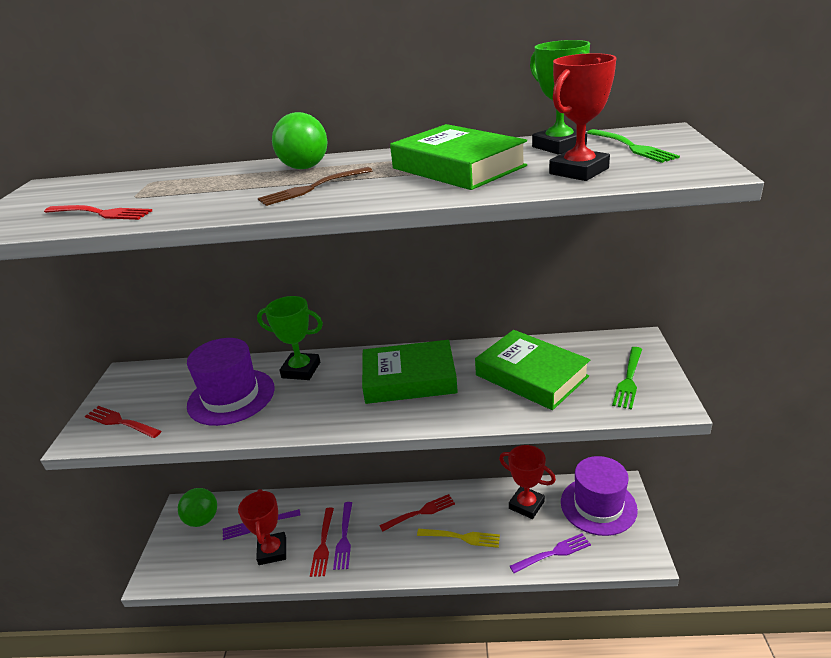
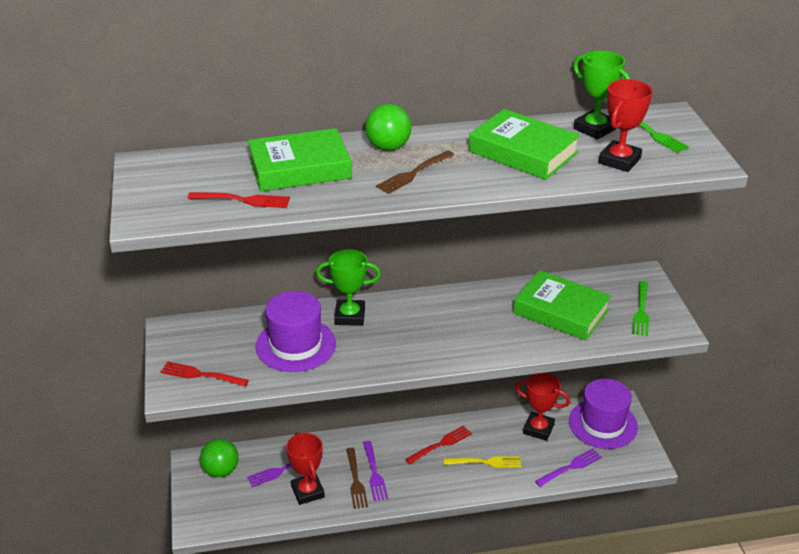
camera: 15 degrees left, 5 degrees up
red fork [310,508,334,577] -> brown fork [346,448,368,509]
green book [362,340,458,404] -> green book moved to [248,128,352,191]

